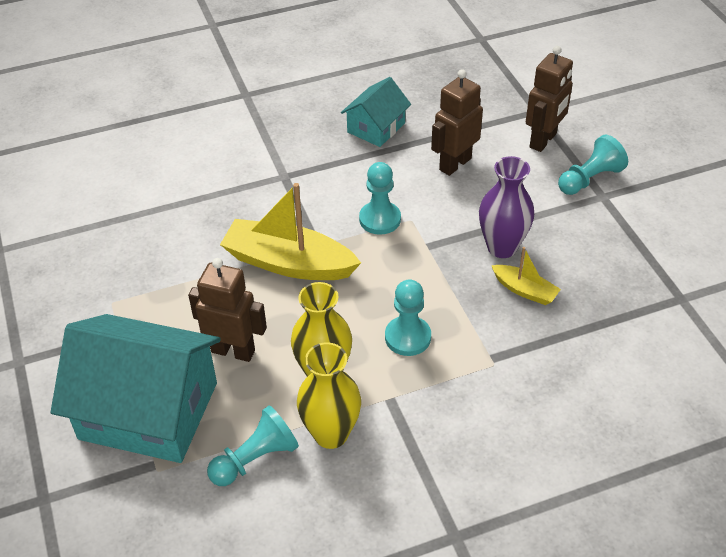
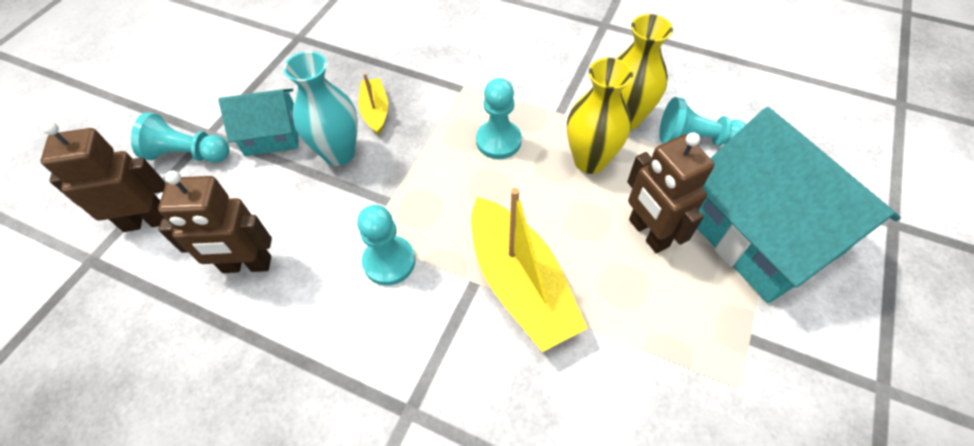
camera: 135 degrees left, 10 degrees up
turquoise house [341,77,411,147] -> turquoise house moved to [218,89,298,156]
purple vase [479,156,534,258] -> turquoise vase [283,51,358,166]

